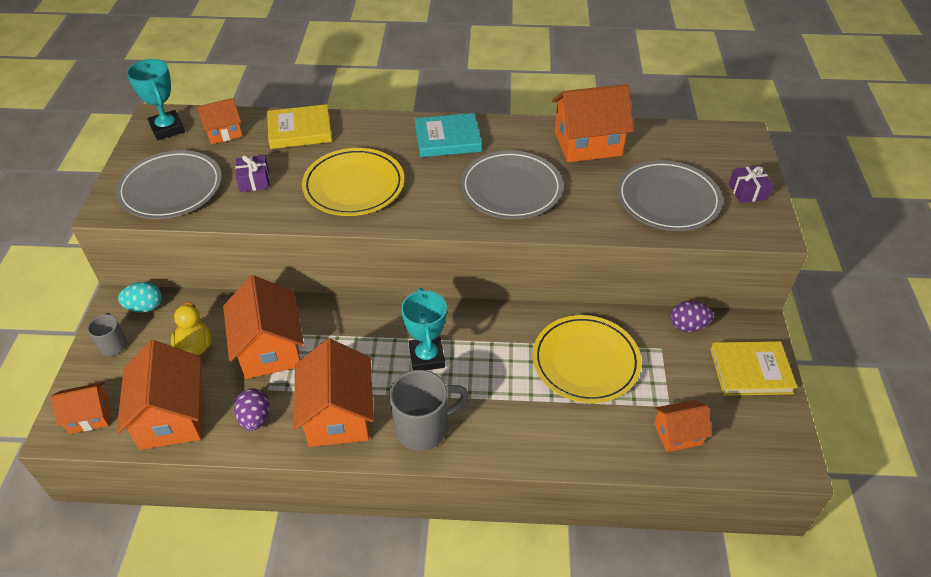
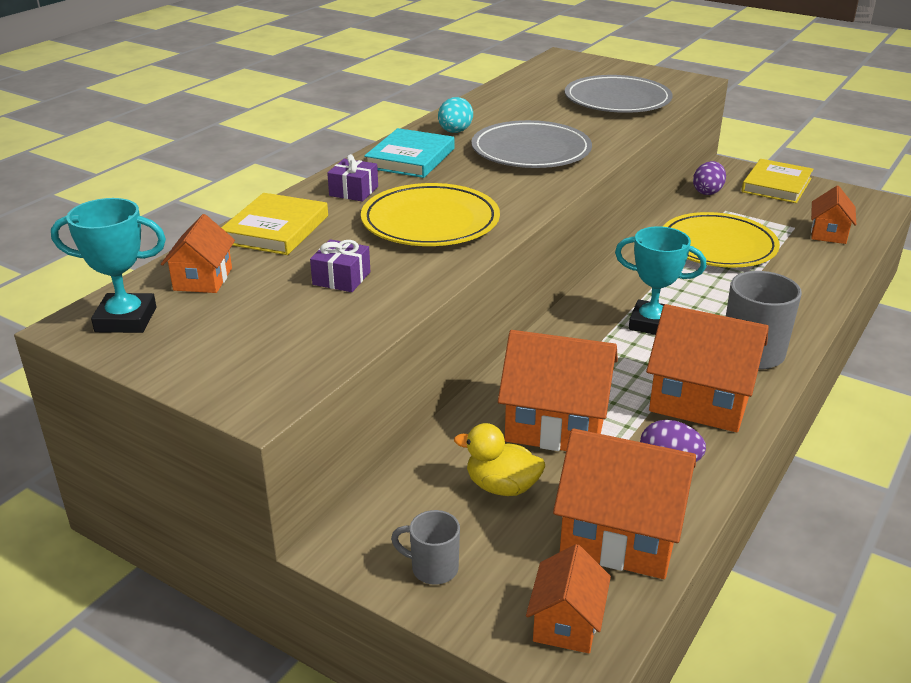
camera: 60 degrees left, 15 degrees down
grey plate [116,150,222,219] -> none
turquoise egg [118,282,162,313] -> turquoise egg moved to [438,97,473,133]
orange house [552,84,634,162] -> none
purple gift [729,166,773,203] -> purple gift moved to [327,154,378,201]

